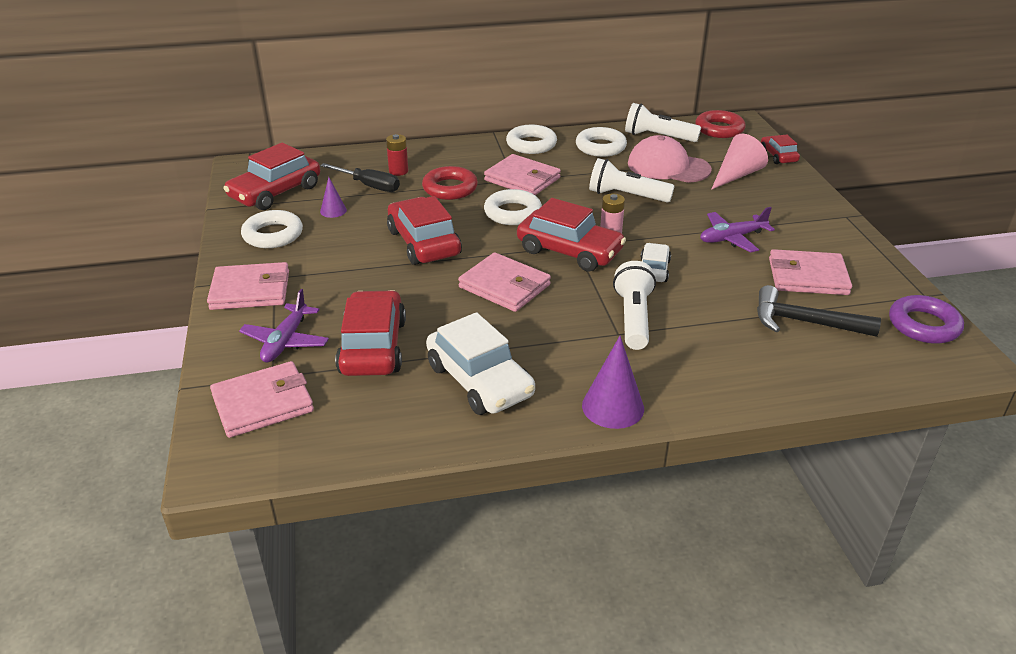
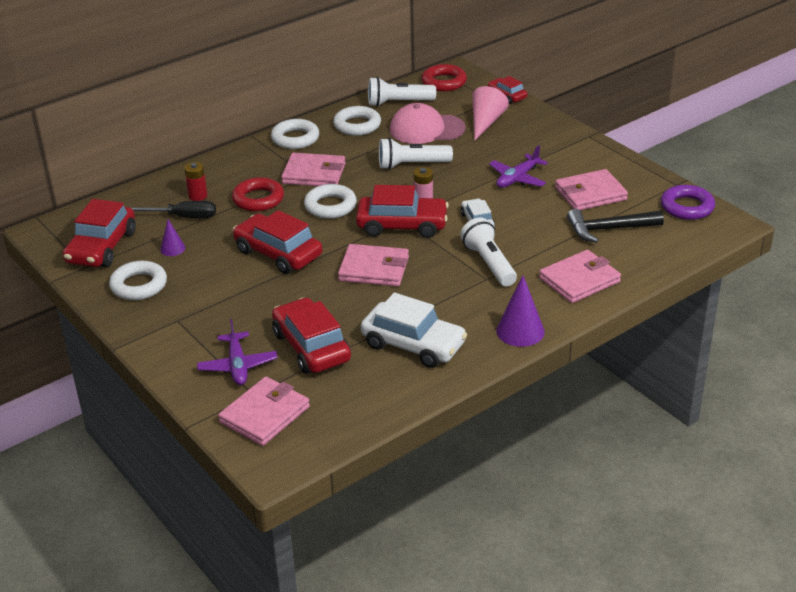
camera: 25 degrees left, 0 degrees up
pink wallet [207,262,289,310] -> pink wallet moved to [539,250,621,303]

